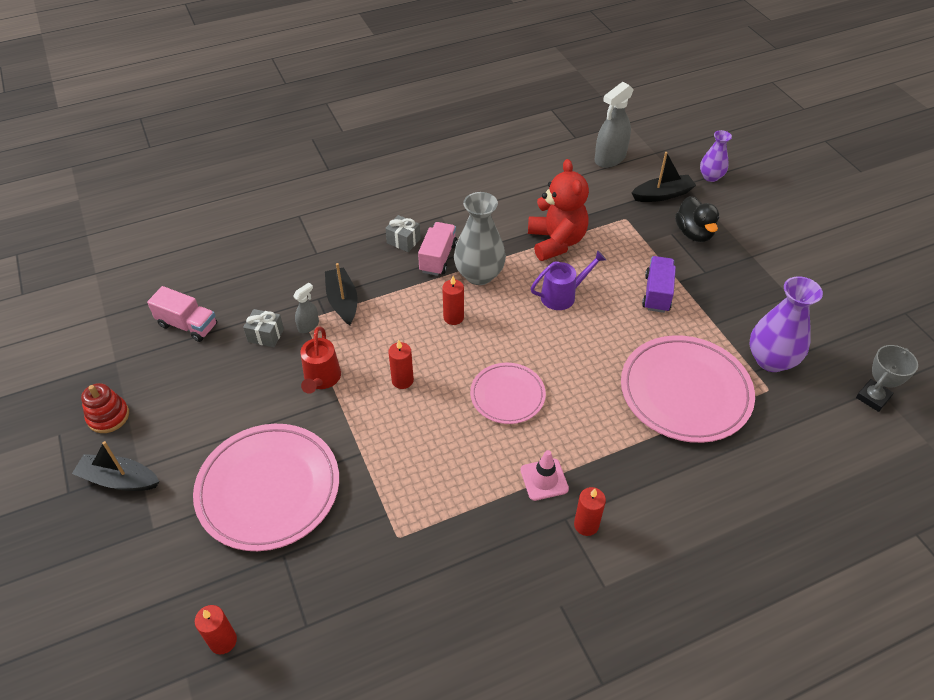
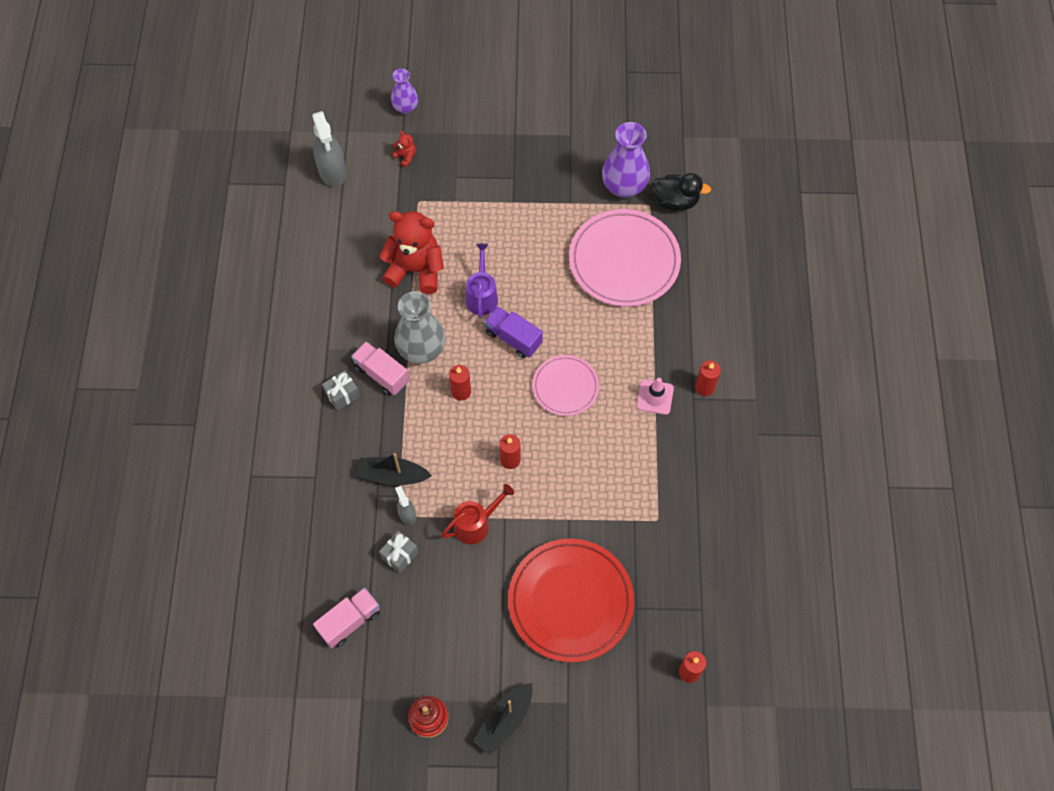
camera: 65 degrees left, 15 degrees up
pink plate [193,424,339,551] -> red plate [508,539,634,662]
red watering can [300,327,341,394] -> red watering can turned 60 degrees counterclockwise [441,484,514,544]
black boat [632,152,696,202] -> red teddy bear [392,131,416,167]
purple truck [642,256,676,313] -> purple truck moved to [484,306,543,358]
black duck [675,196,719,242] -> black duck moved to [651,173,711,211]
grey trophy [856,345,918,412] -> none

